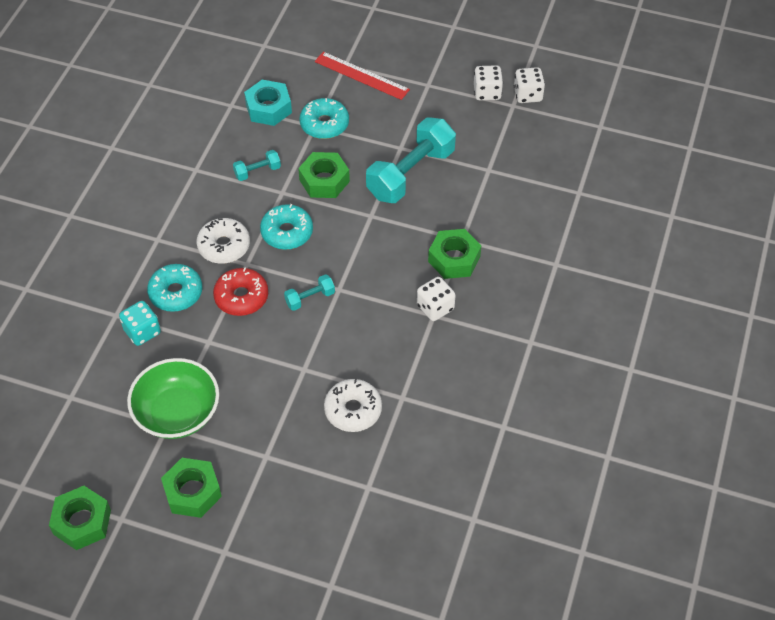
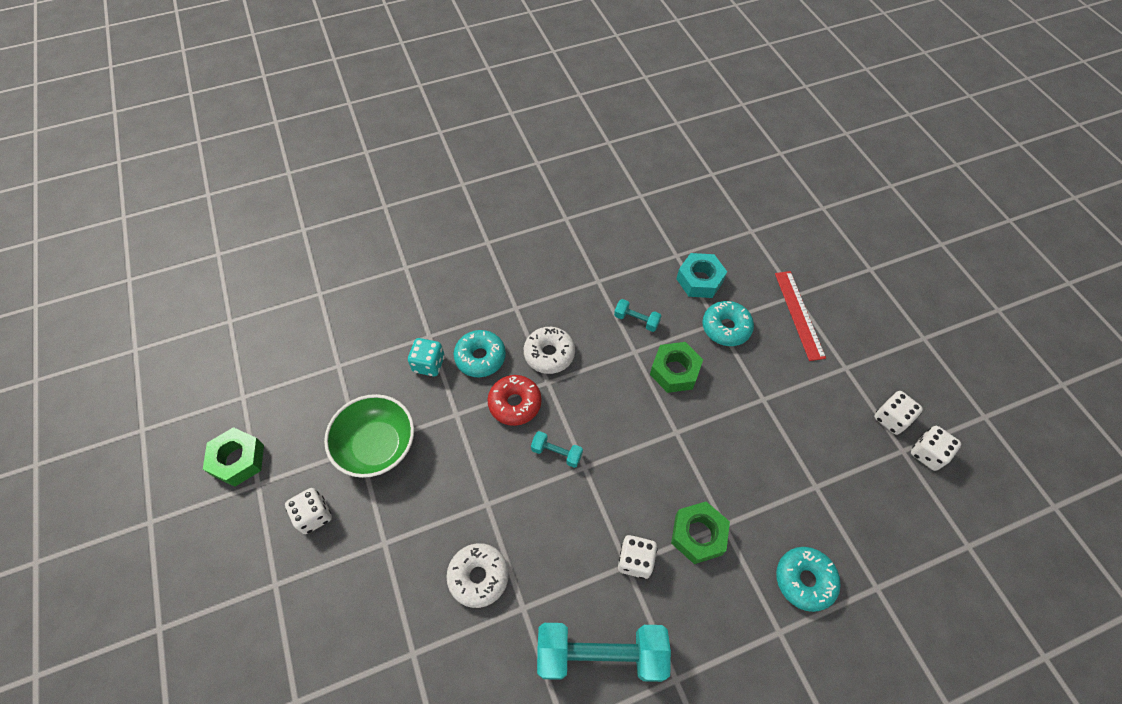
camera: 50 degrees right, 5 degrees up
green nut [161,458,222,518] -> white dice [285,488,332,534]
turquoise donut [260,204,313,250] -> turquoise donut moved to [776,547,841,612]
turquoise dumbbell [366,117,456,203] -> turquoise dumbbell moved to [537,623,671,682]

